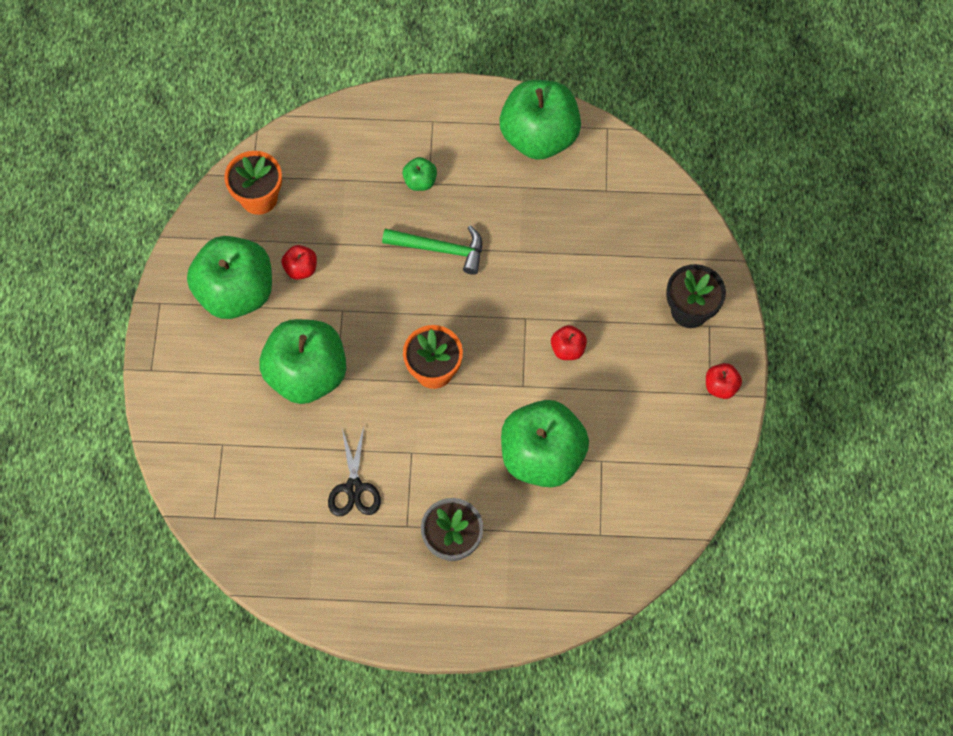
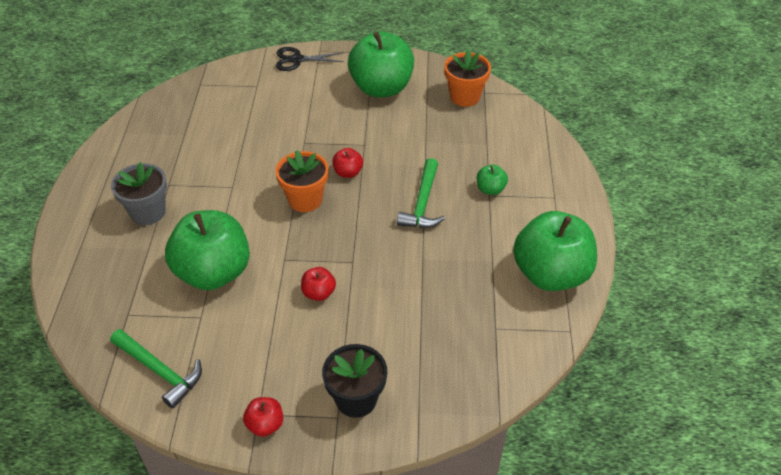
camera: 90 degrees right, 20 degrees down
green apple [259,319,346,404] -> none
red apple [282,245,317,280] -> red apple moved to [332,148,363,178]
black scissors [328,427,381,516] -> black scissors moved to [276,47,344,71]
none -> green hammer [110,329,202,409]

